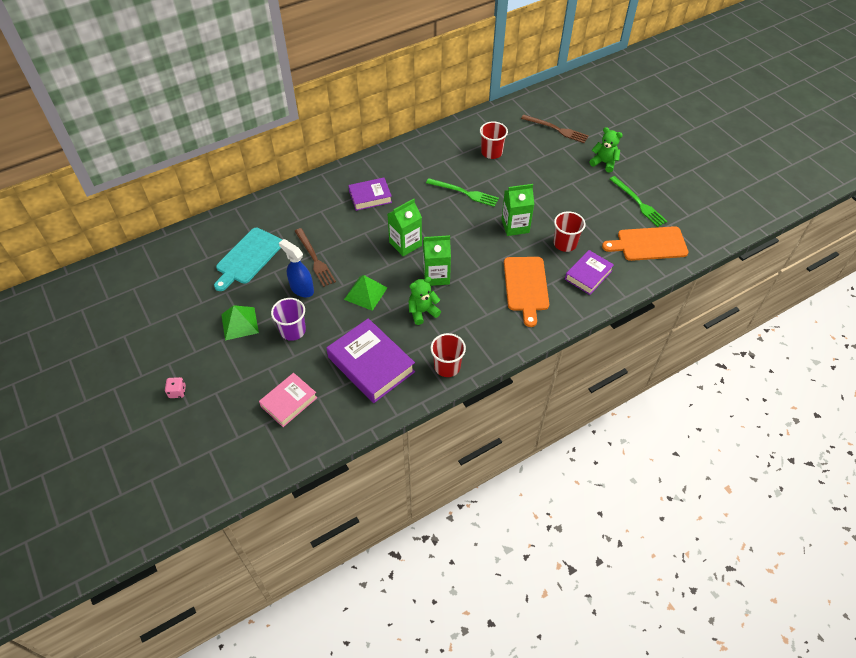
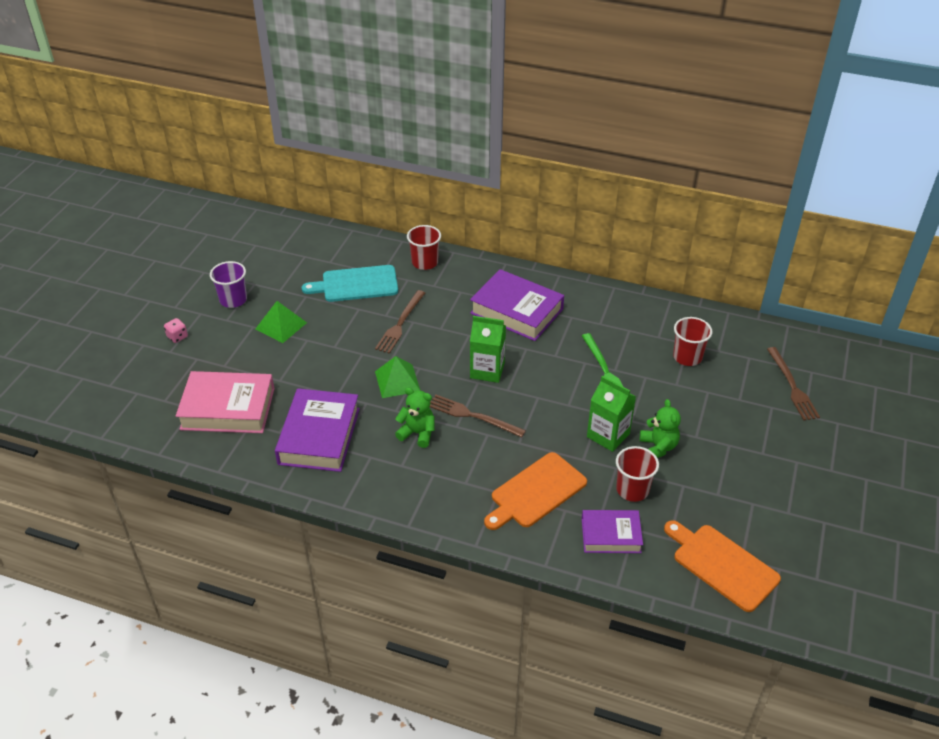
camera: 50 degrees right, 10 degrees down
pink book [259,373,317,427] -> pink book [176,371,275,433], size x1.64
purple cup [271,298,306,341] -> purple cup moved to [210,261,247,308]
blue spray bottle [279,239,314,298] -> none
purple book [348,178,392,211] -> purple book [470,269,564,341], size x1.64
green carton [423,235,451,286] -> brown fork [430,395,526,438]
red cup [430,333,466,377] -> red cup moved to [407,225,441,270]
green teddy bear [589,127,623,173] -> green teddy bear moved to [640,399,681,458]
green fork [610,176,667,227] -> none

